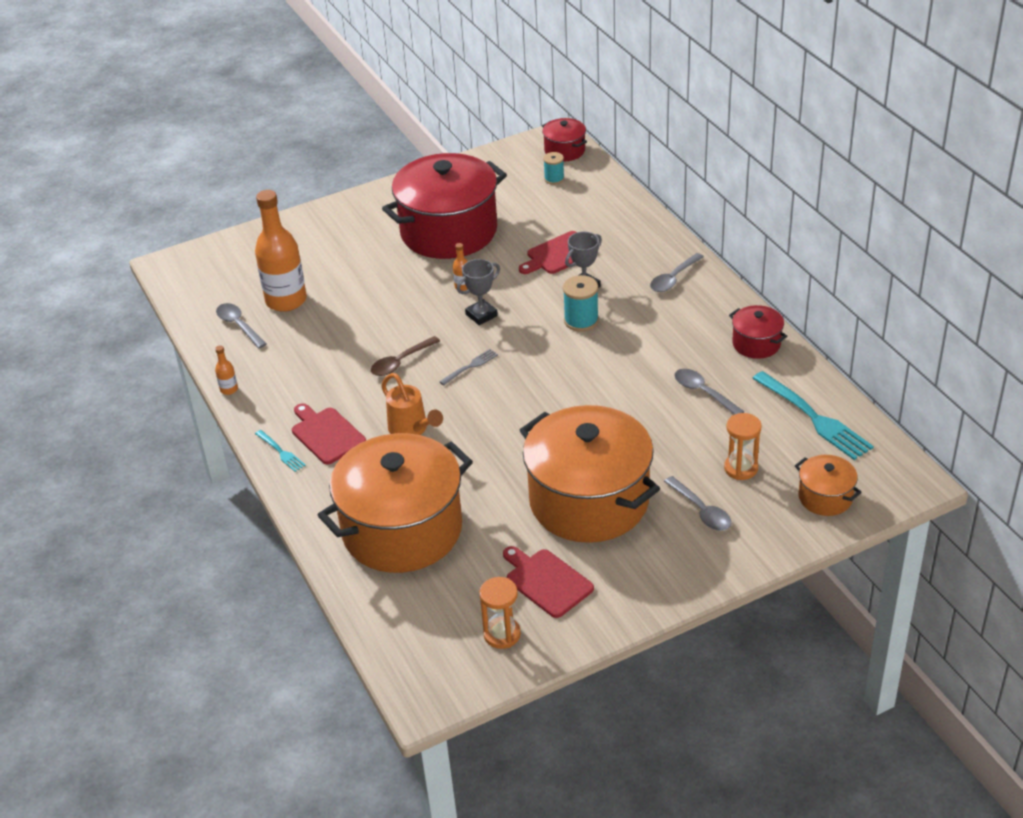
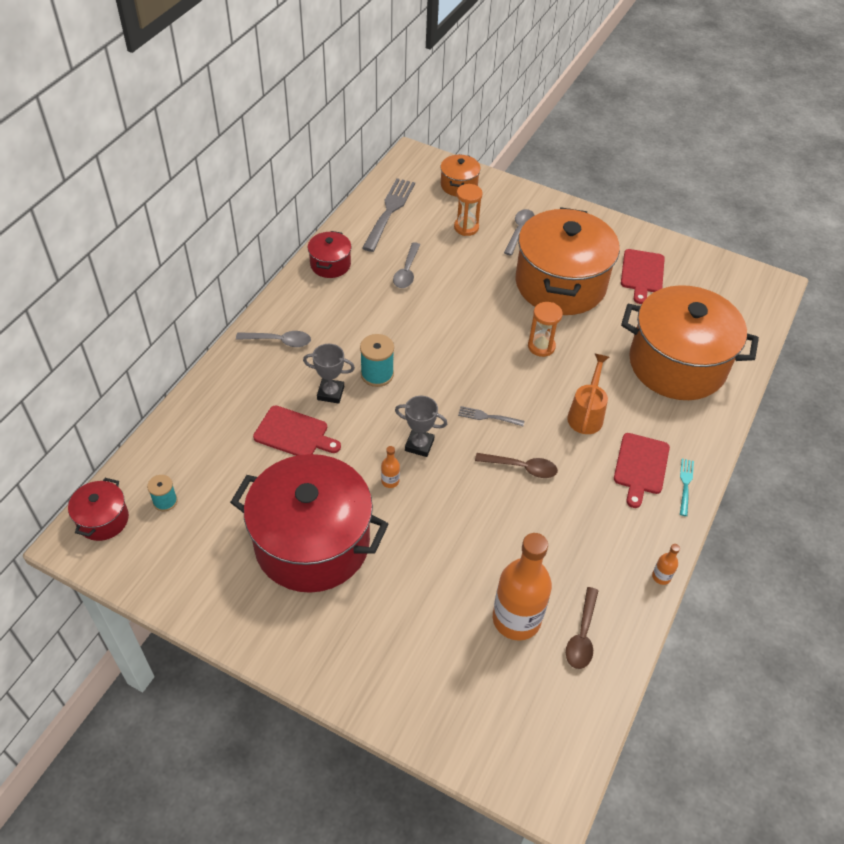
camera: 130 degrees left, 10 degrees up
grey spoon [216,303,267,349] -> brown spoon [566,587,598,669]
orange hourglass [479,577,521,649] -> orange hourglass moved to [528,302,563,357]
turquoise fork [752,371,874,460] -> grey fork [362,178,415,252]

